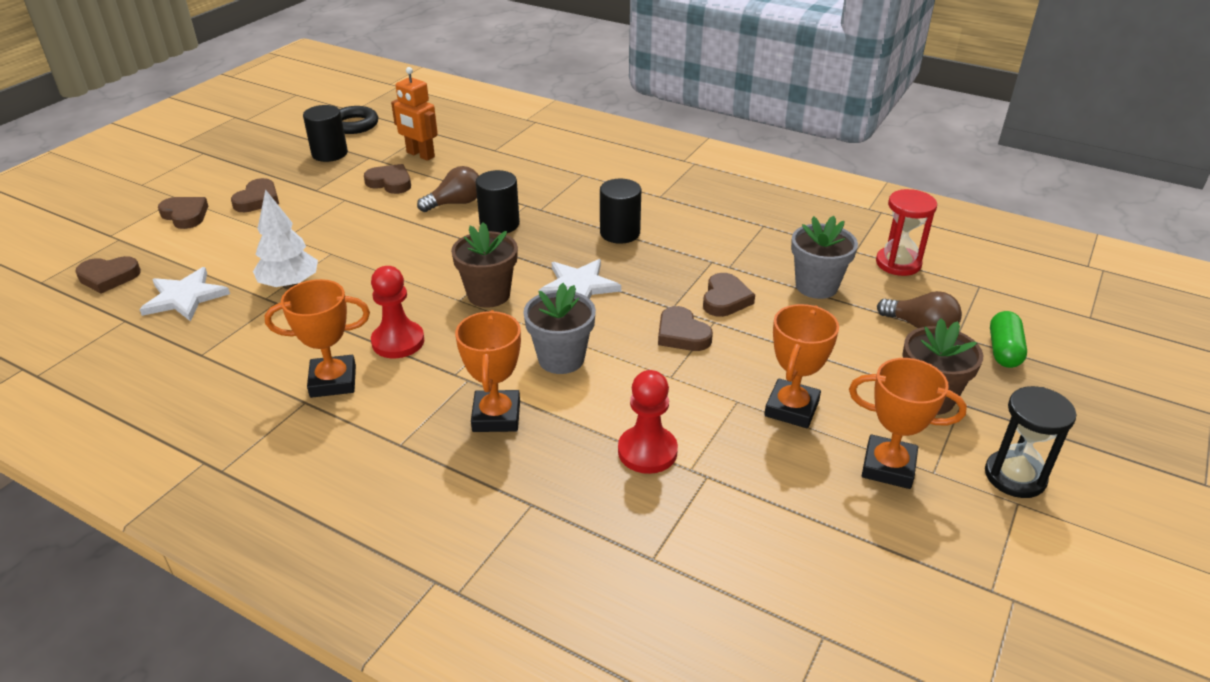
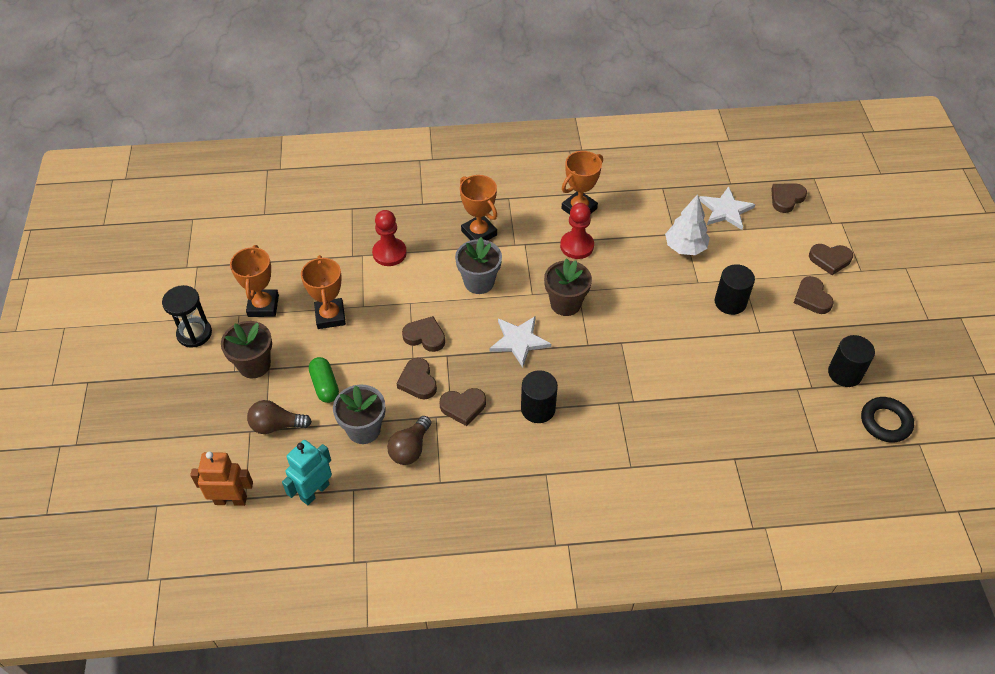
camera: 145 degrees right, 15 degrees up
brown heart [364,164,411,194] -> brown heart moved to [440,388,486,426]
orange robot [391,67,438,161] -> orange robot moved to [190,451,253,506]
brown light bulb [417,166,479,212] -> brown light bulb moved to [387,416,431,465]
black cylinder [476,170,520,233] -> black cylinder moved to [715,264,755,315]
orange trophy [849,358,967,489] -> orange trophy turned 75 degrees counterclockwise [230,245,279,317]
red hourglass [876,189,937,276] -> turquoise robot [282,440,332,505]
green capsule [990,311,1027,368] -> green capsule moved to [309,357,339,403]

